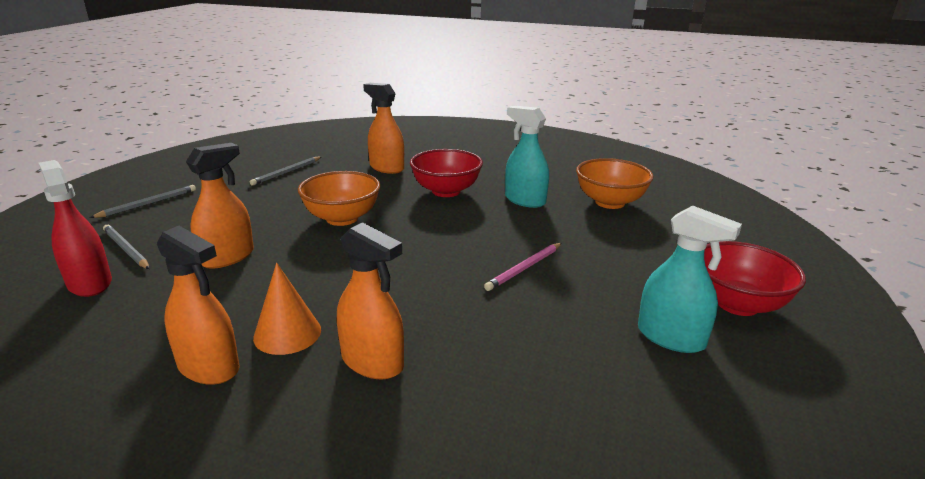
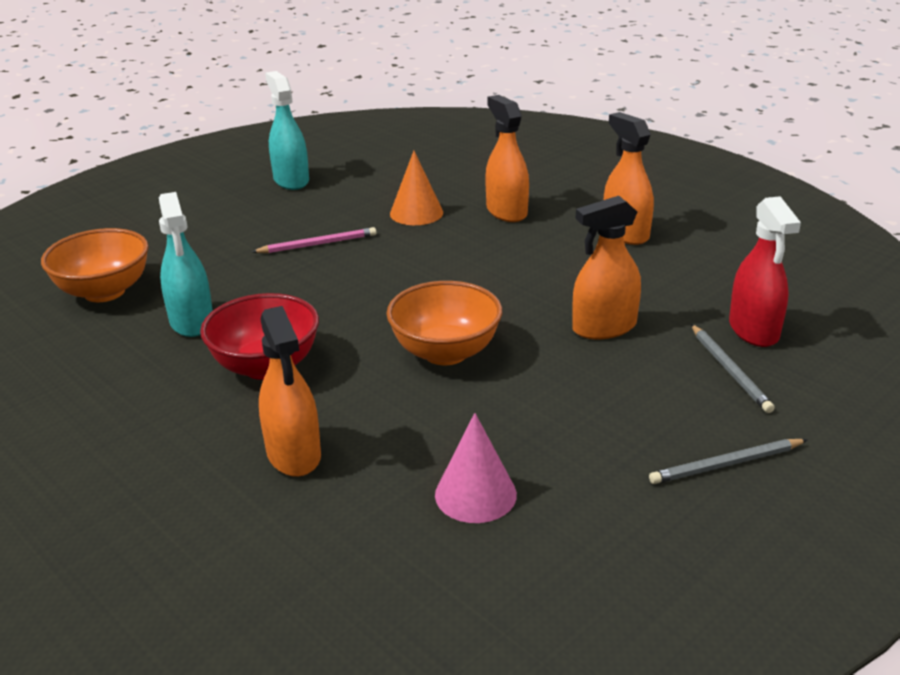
camera: 150 degrees left, 5 degrees up
grey pencil [250,156,321,186] -> pink cone [435,413,517,523]
orange cone [253,263,321,355] -> orange cone moved to [390,151,443,225]
red bowl [704,241,806,316] -> none

